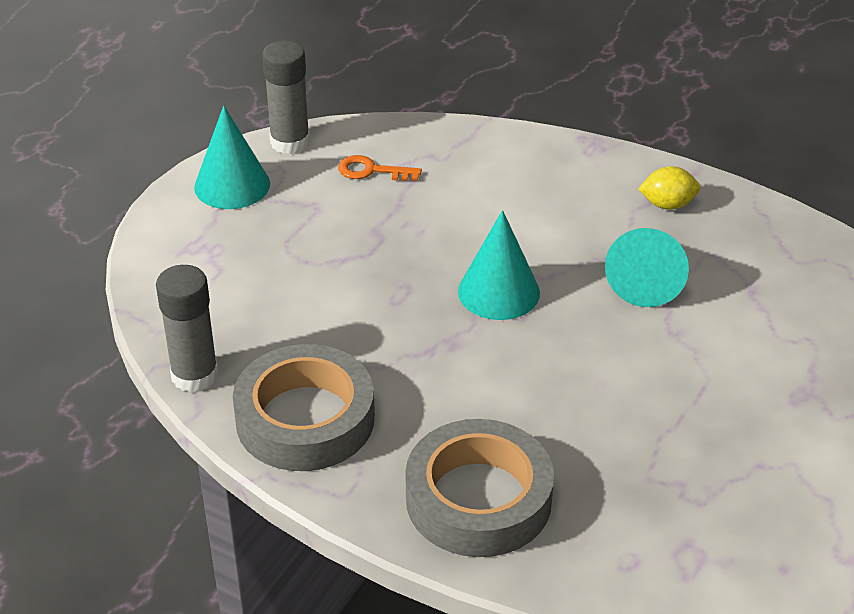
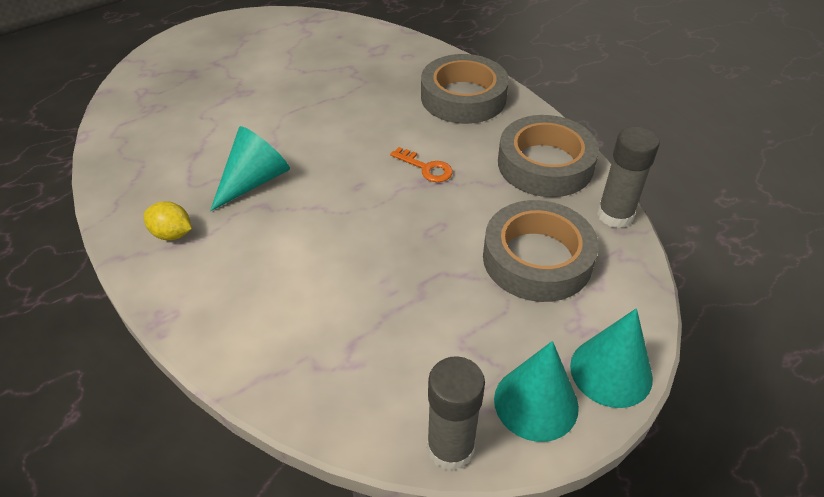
camera: 155 degrees left, 5 degrees up
orange key [338,155,422,181] -> orange key moved to [390,147,453,182]
turquoise cone [458,210,540,320] -> turquoise cone moved to [570,308,653,408]
none -> grey tape [483,200,599,302]

